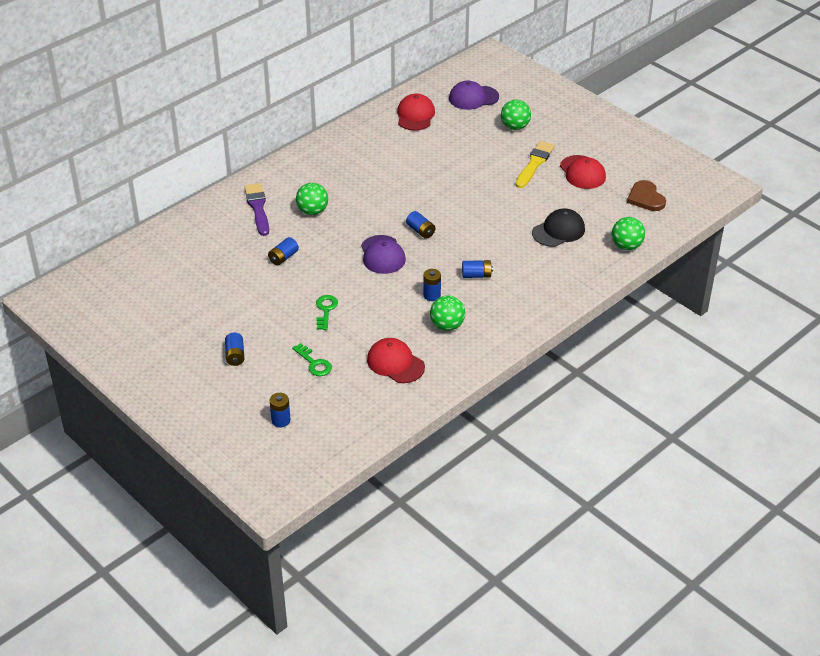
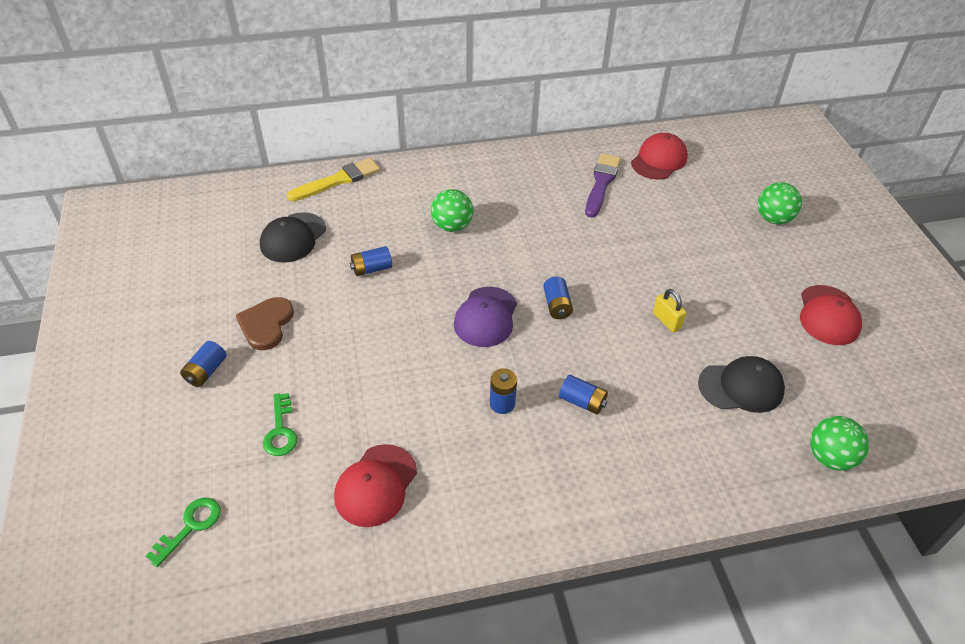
camera: 30 degrees right, 5 degrees up
purple brush [244,183,269,236] -> purple brush moved to [585,153,621,218]
blue battery [270,393,290,427] -> none
green key [316,295,338,330] -> green key moved to [146,498,221,567]
red cap [367,338,425,383] -> red cap turned 135 degrees counterclockwise [334,444,417,527]
green ball [430,295,465,331] -> none
purple cap [449,81,499,110] -> none
yellow brush [516,141,555,188] -> yellow brush moved to [287,158,380,201]
brown heart [627,180,666,211] -> brown heart moved to [236,297,294,350]
none -> black cap [260,212,326,263]
none -> yellow padlock [653,289,686,332]

